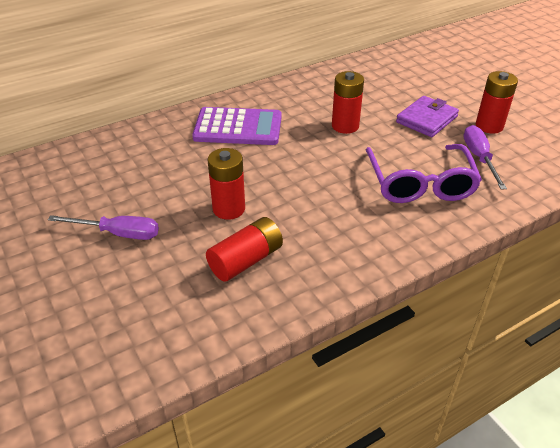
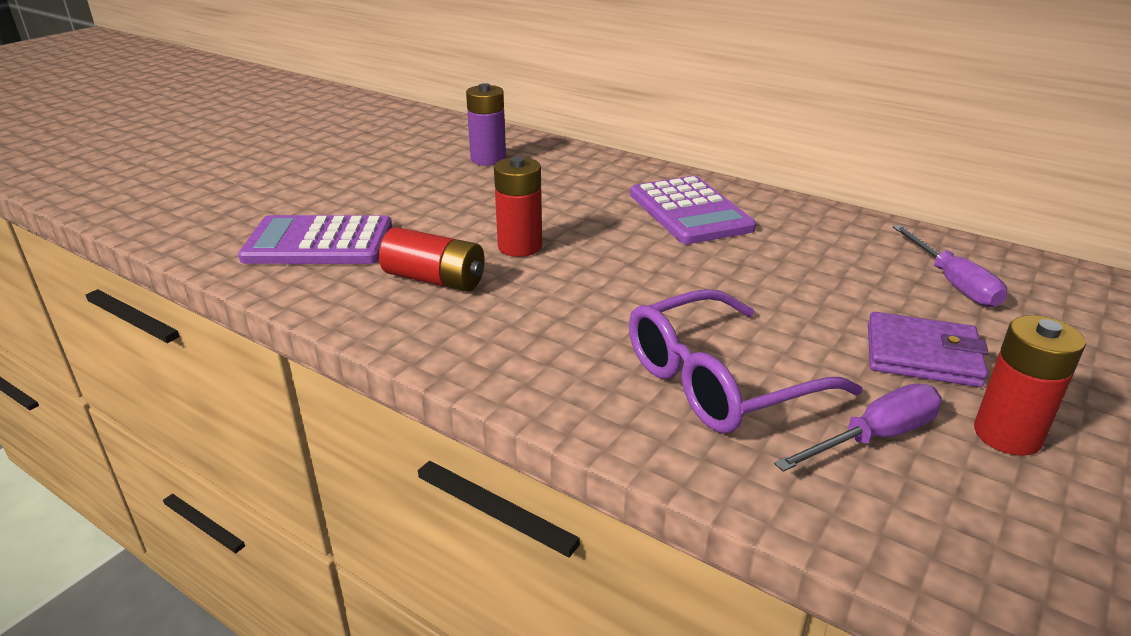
camera: 65 degrees right, 10 degrees down
purple screwdriver [48,215,159,240] -> purple screwdriver moved to [893,225,1007,307]
red battery [332,71,364,134] -> none
none -> purple calculator [238,215,392,264]
none -> purple battery [466,83,506,166]

